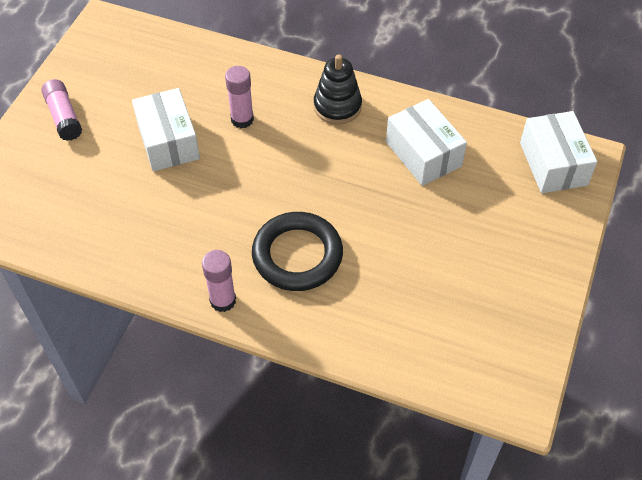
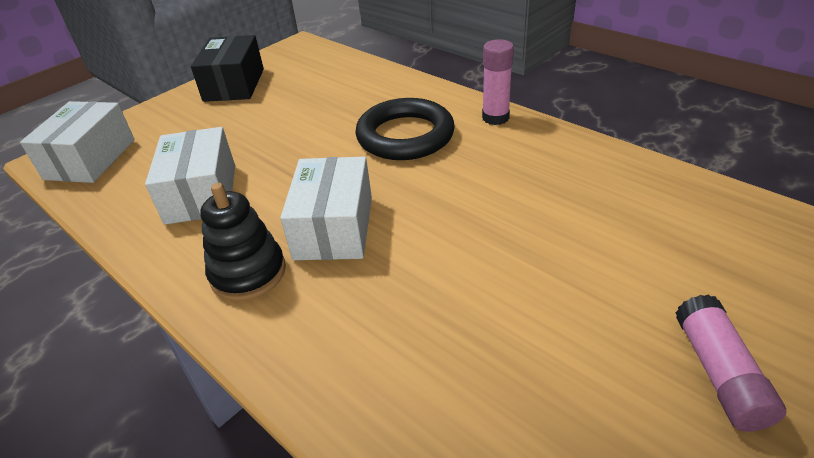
camera: 155 degrees left, 15 degrees down
white box [132,88,200,171] -> white box moved to [280,157,372,260]
pink glue stick [225,66,254,128] -> none
none -> black box [191,35,264,102]

